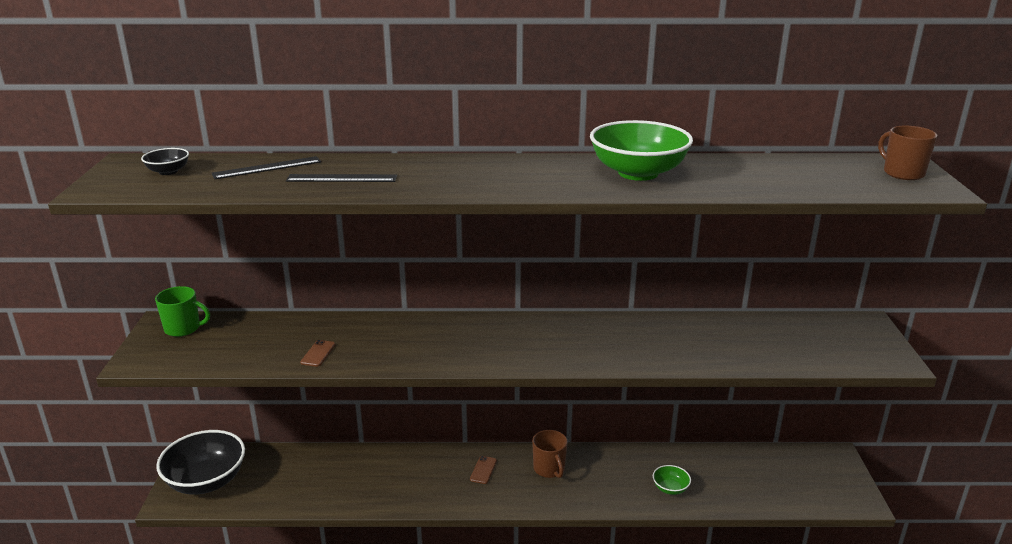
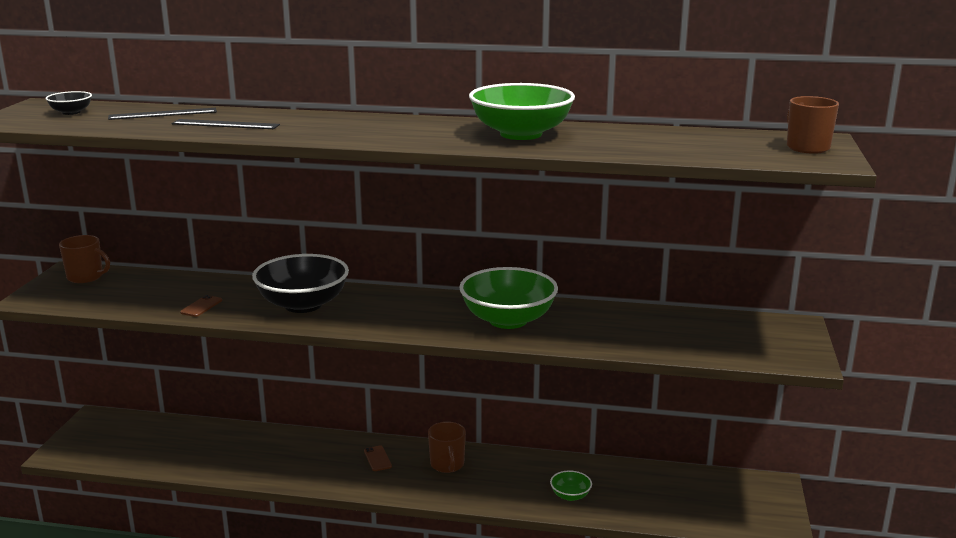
camera: 10 degrees right, 5 degrees down
green mug [155,286,210,337] -> brown mug [59,235,110,283]
black bowl [156,430,245,494] -> black bowl moved to [252,254,349,313]
brown phone [470,456,497,484] -> brown phone turned 45 degrees counterclockwise [364,446,392,471]
none -> green bowl [459,267,558,329]

